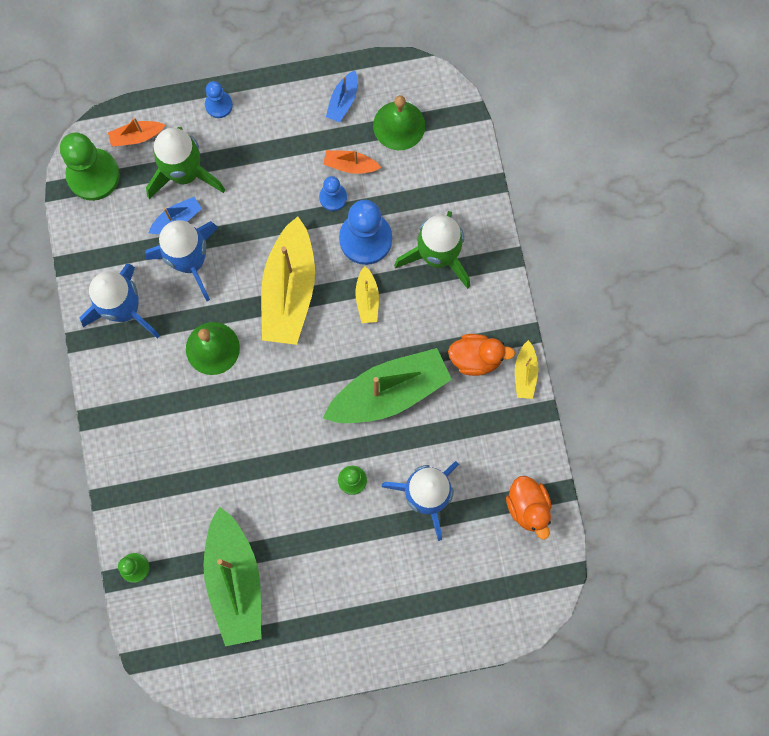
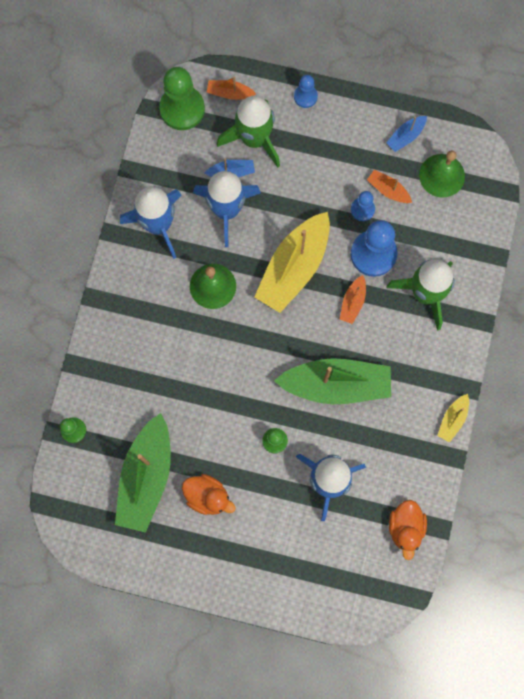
camera: 25 degrees right, 0 degrees up
yellow boat [355,266,379,323] -> orange boat [339,275,366,324]
orange duck [448,334,515,376] -> orange duck moved to [182,474,236,515]

